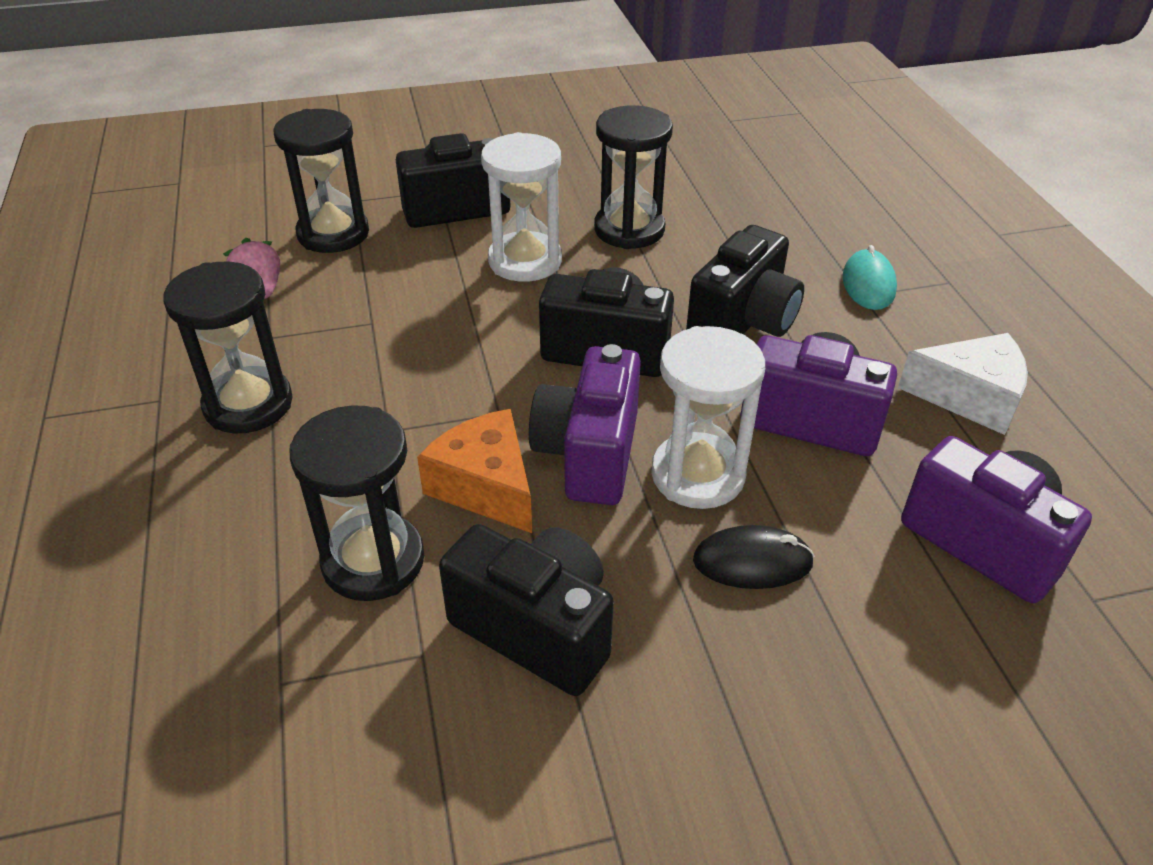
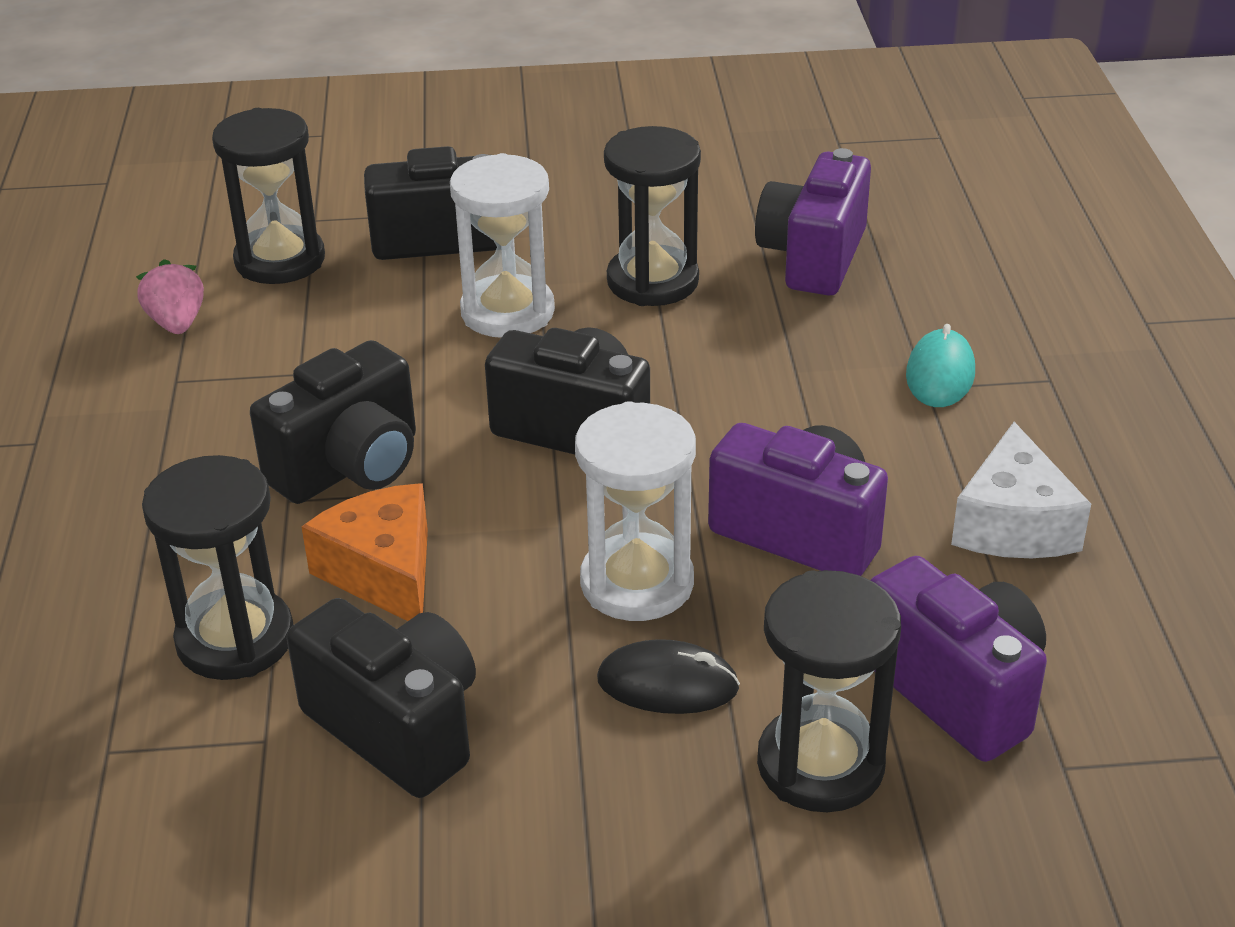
camera: 10 degrees right, 5 degrees down
black hourglass [163,262,293,433] -> black hourglass moved to [757,570,901,812]
purple camera [529,344,641,505] -> purple camera moved to [755,148,871,296]
black camera [686,225,804,337] -> black camera moved to [250,340,416,504]
white cheese [898,333,1028,435] -> white cheese turned 75 degrees clockwise [951,422,1091,558]

